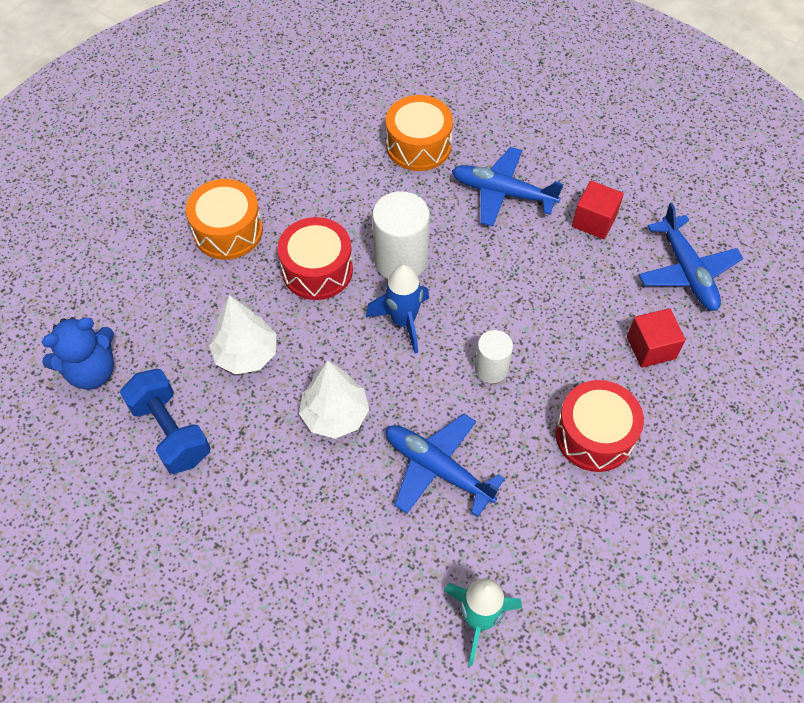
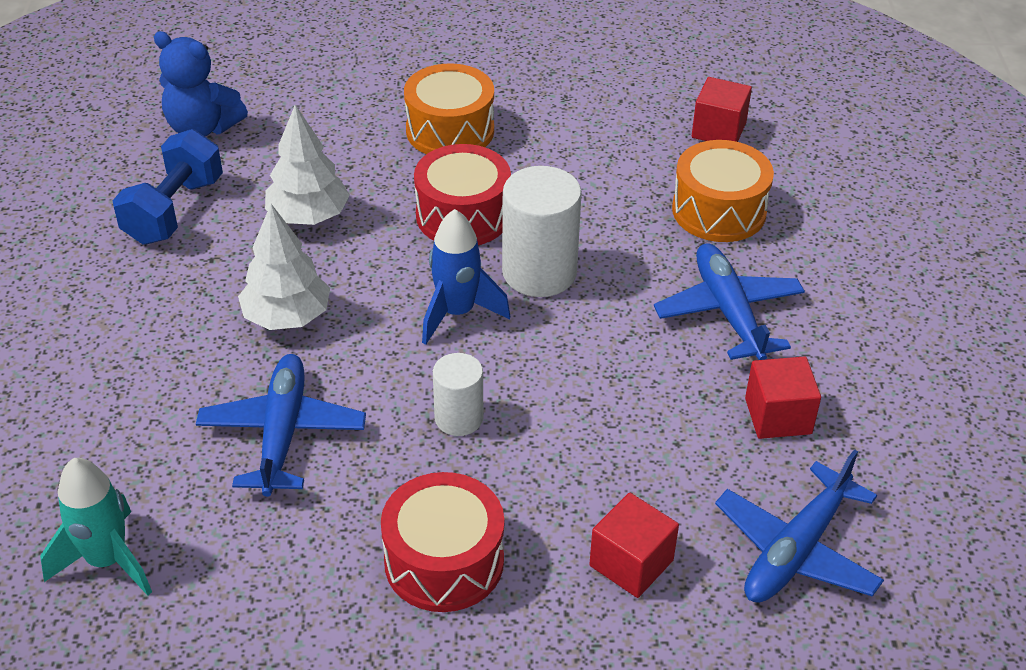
camera: 55 degrees right, 15 degrees down
none -> red cube [692,77,752,142]

